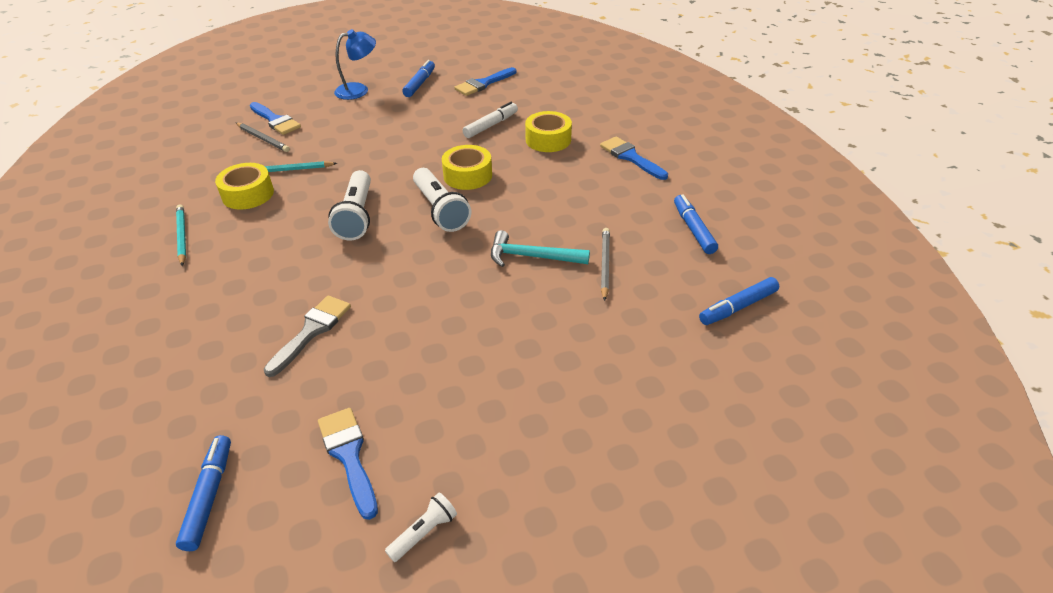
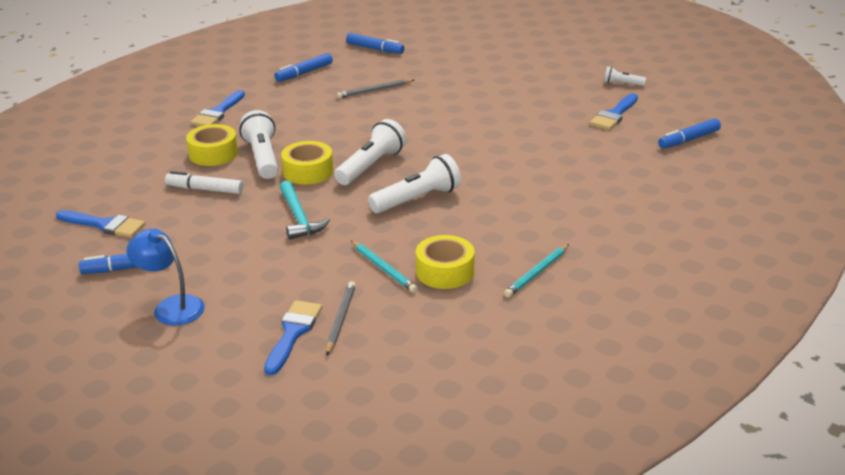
camera: 120 degrees left, 10 degrees down
grey brush [264,295,351,377] -> none
turquoise hammer [491,230,590,267] -> turquoise hammer moved to [280,180,330,240]
none -> white flashlight [239,110,278,179]

